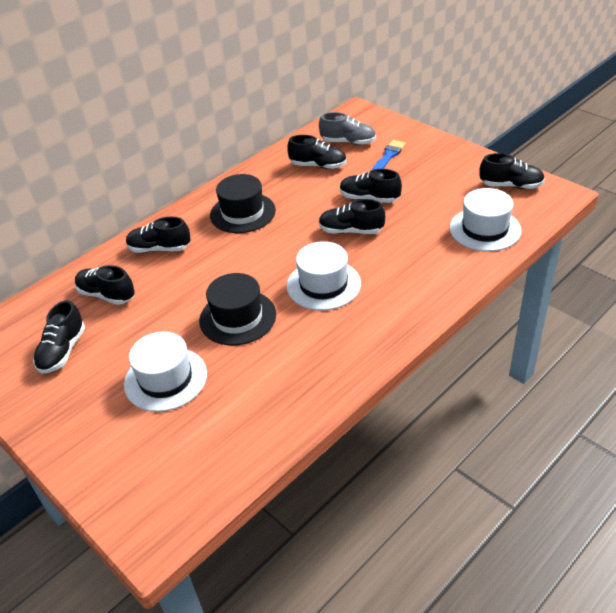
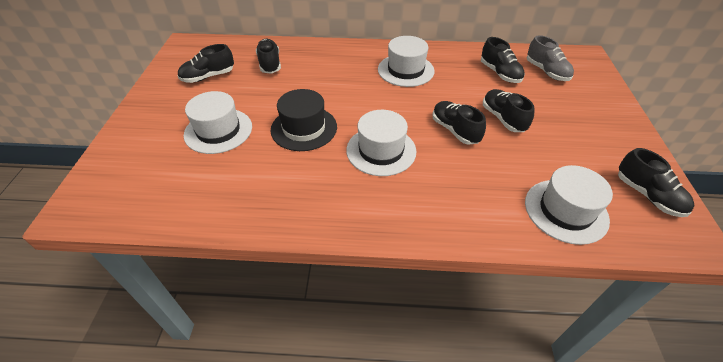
camera: 45 degrees right, 5 degrees up
black shoe [126,217,191,253] -> none
black hat [210,174,276,233] -> white hat [378,36,435,87]
blue brush [372,140,406,170] -> none

